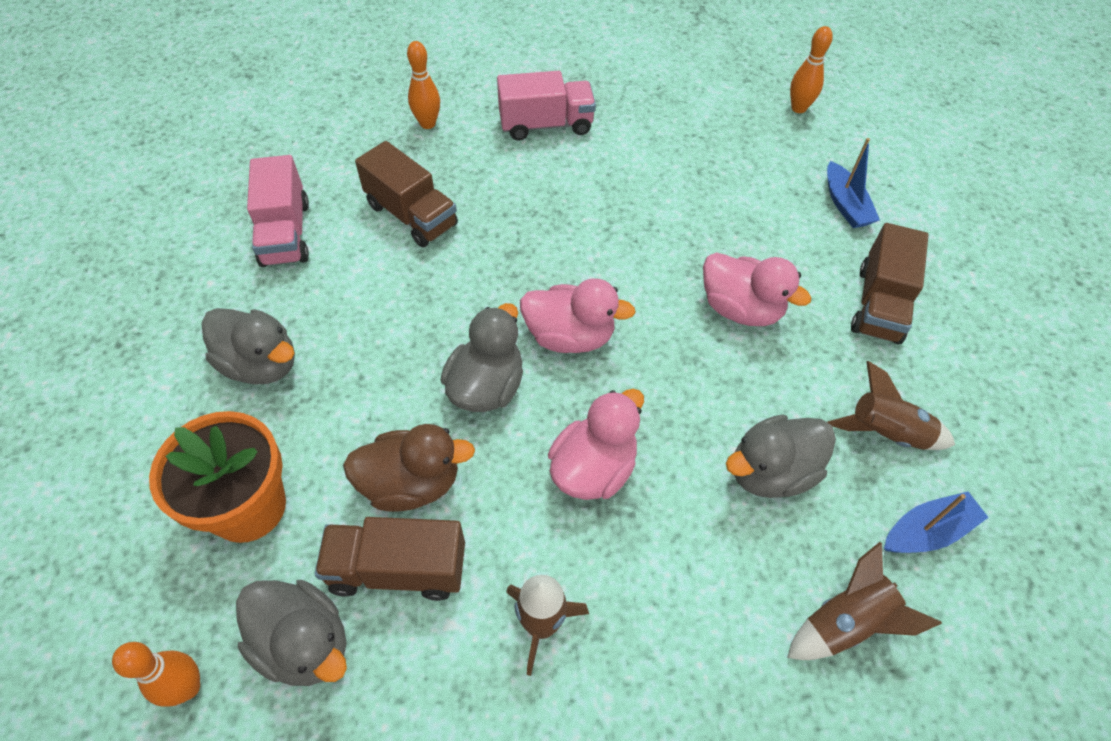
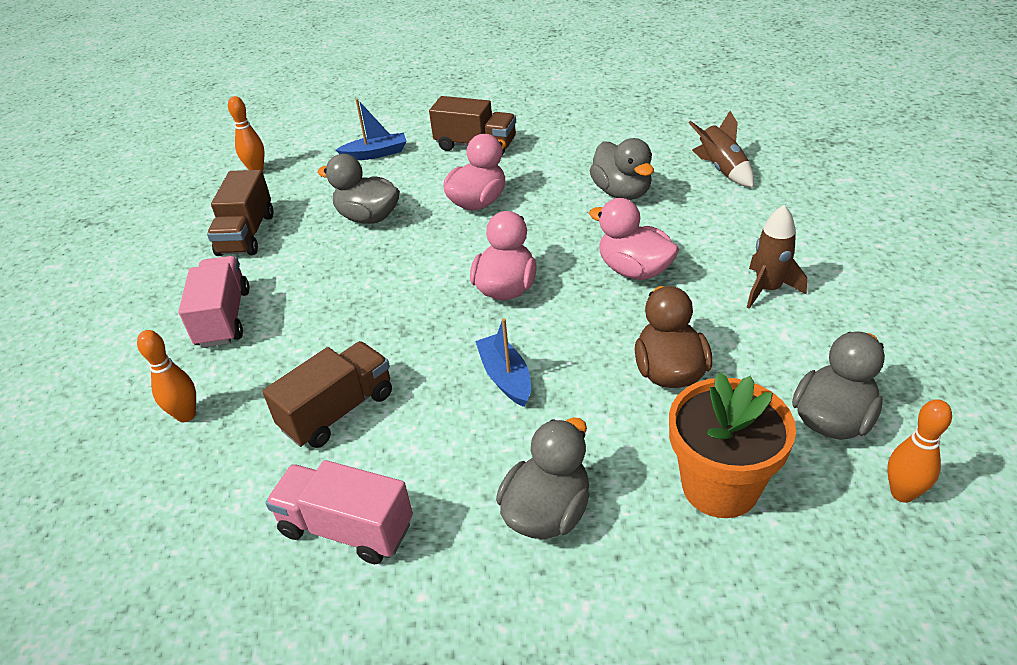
camera: 85 degrees left, 15 degrees down
pink truck [247,155,309,267] -> pink truck turned 150 degrees counterclockwise [266,460,413,564]
brown truck [315,517,465,601] -> brown truck moved to [207,170,273,256]
grey duck [441,303,523,412] -> grey duck moved to [317,154,400,224]
brown rocket [827,361,955,450] -> none
blue boat [884,491,989,553] -> blue boat moved to [475,318,531,407]

